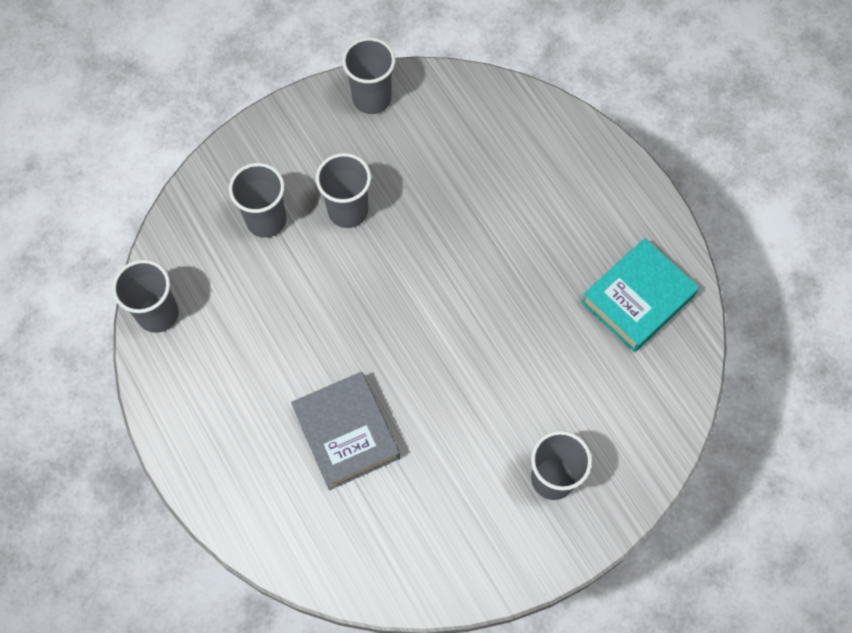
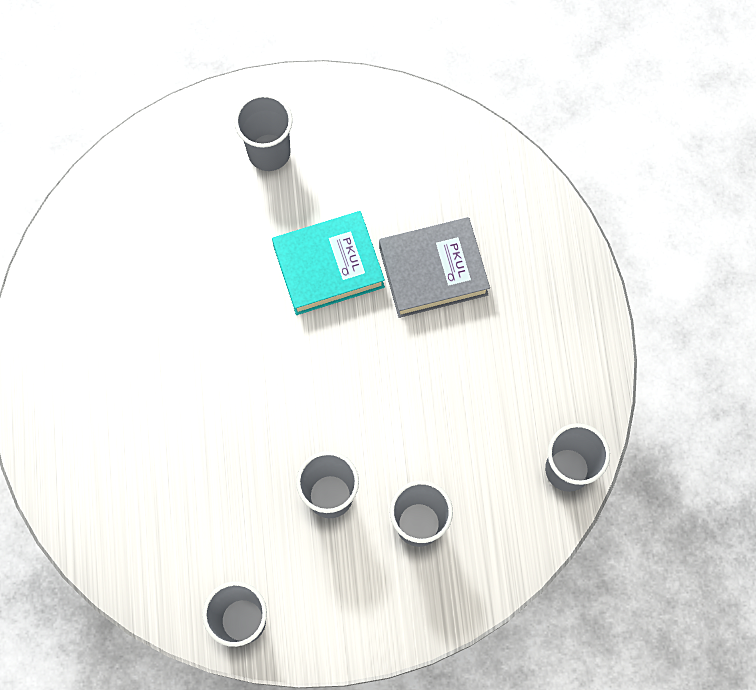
camera: 155 degrees left, 5 degrees up
grey book [291,372,400,490] -> grey book turned 75 degrees clockwise [379,217,490,318]
turquoise book [581,238,699,352] -> turquoise book moved to [272,211,385,315]

